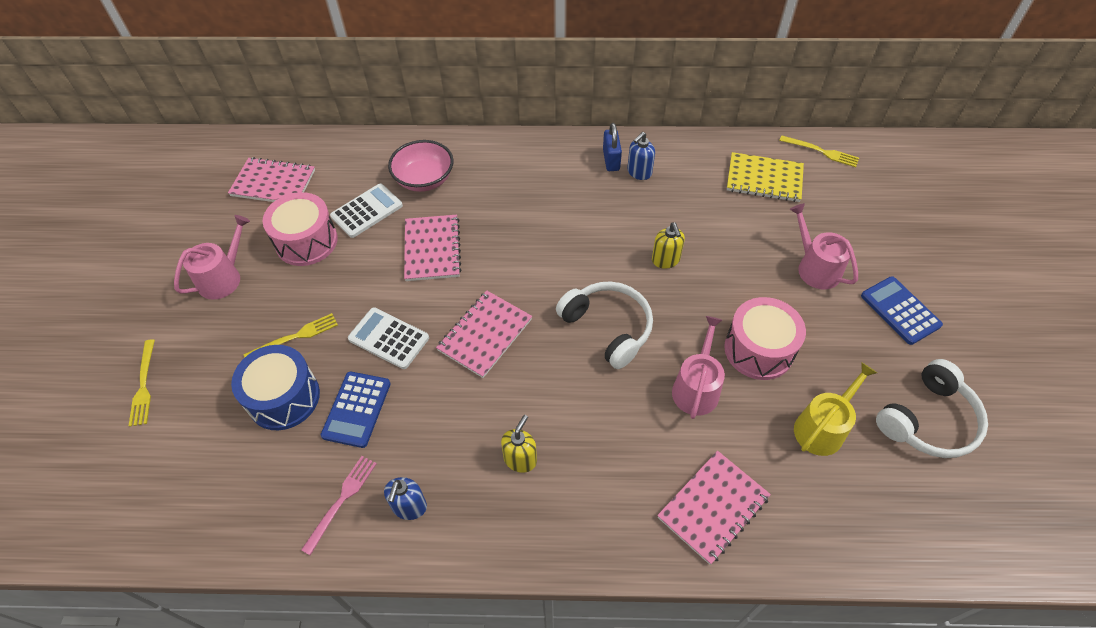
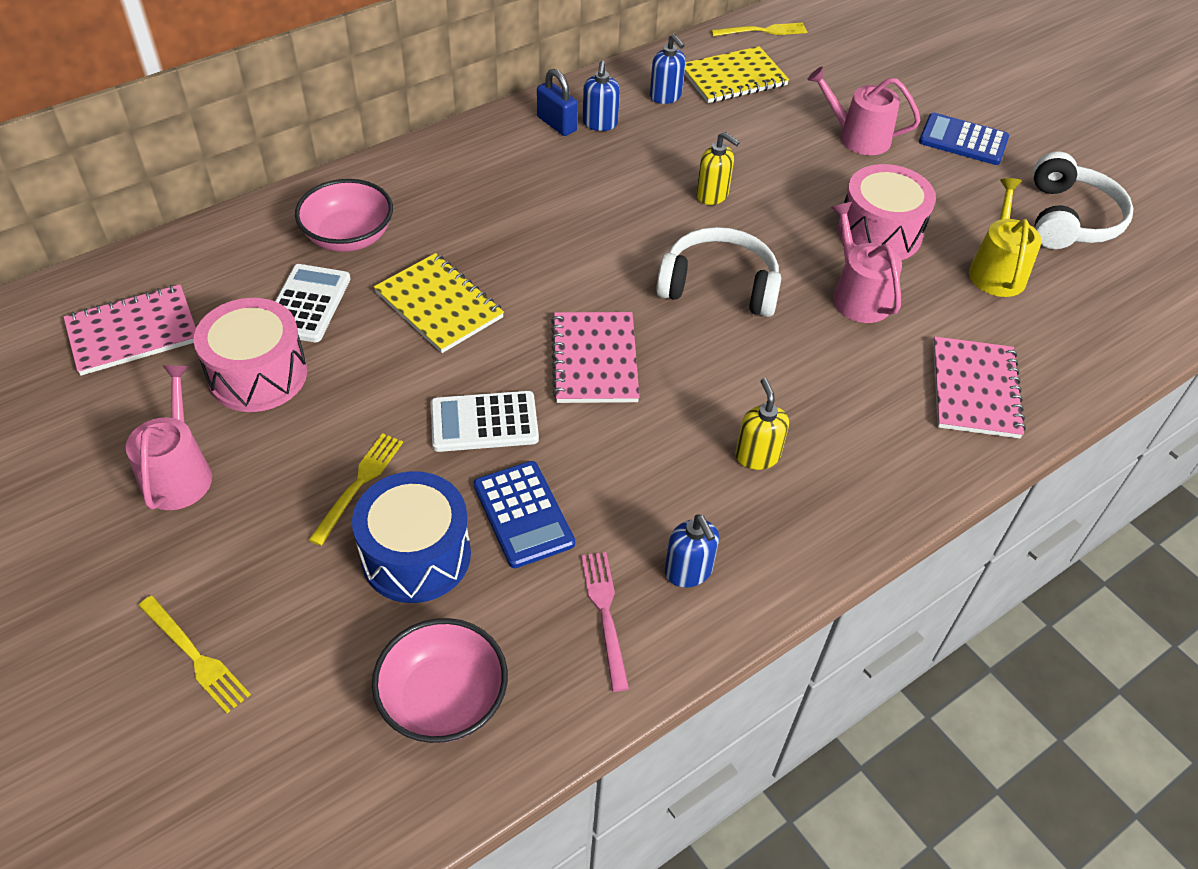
camera: 40 degrees left, 5 degrees down
pink notebook [404,215,461,281] -> yellow notebook [374,253,504,353]
none -> pink bowl [372,618,508,743]
none -> blue soap dispenser [650,34,686,104]

